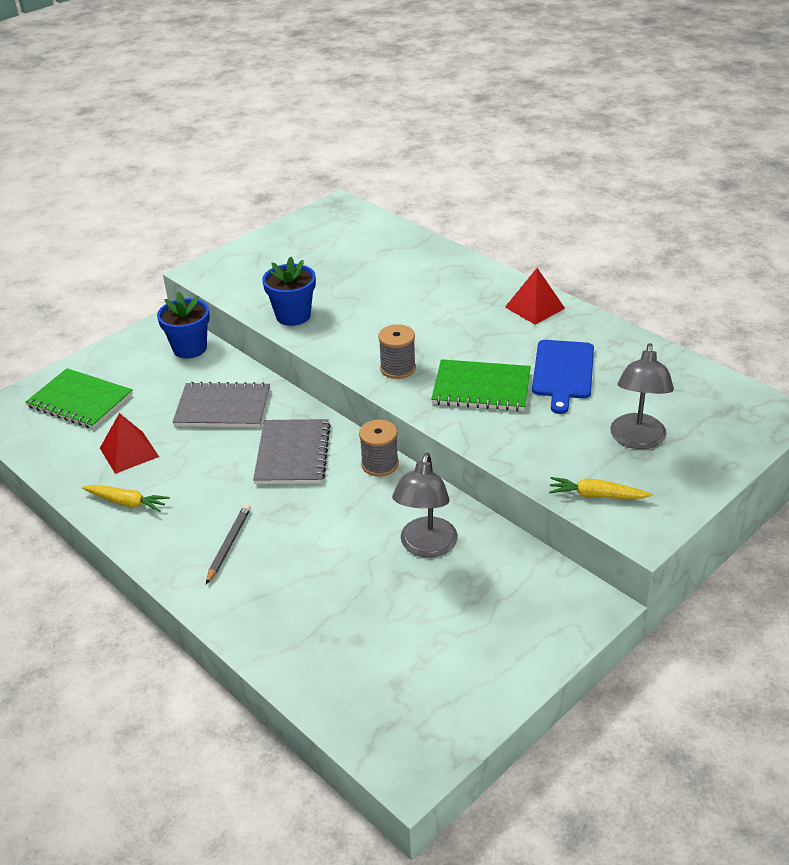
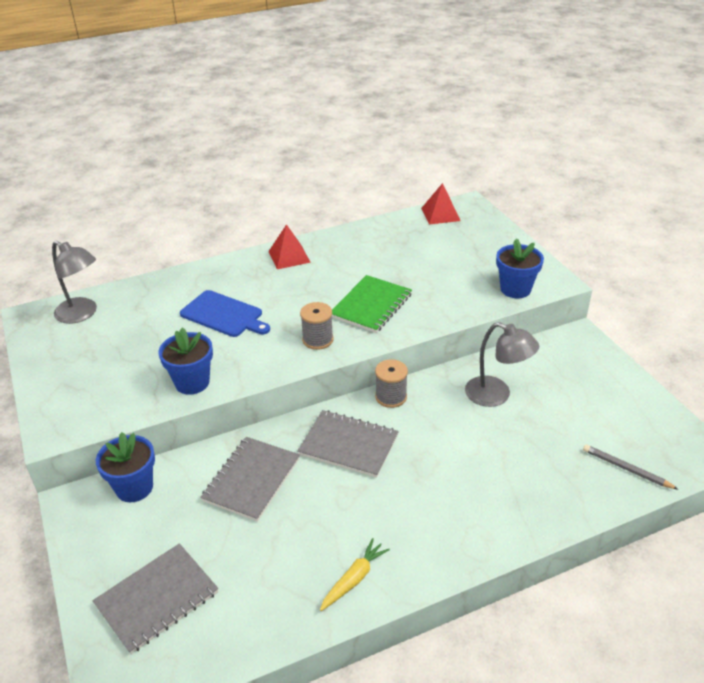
camera: 70 degrees left, 0 degrees up
green notebook [26,368,133,429] -> grey notebook [93,543,218,654]
red pyramid [100,413,159,474] -> red pyramid moved to [421,183,461,225]
grey pencil [206,504,251,584] -> grey pencil moved to [583,445,679,490]
blue cutting board [532,340,594,414] -> blue cutting board moved to [180,290,270,337]
yellow carrot [549,477,653,499] -> blue flower pot [496,238,544,298]
grey lamp [610,343,674,449] -> grey lamp moved to [52,241,97,324]

